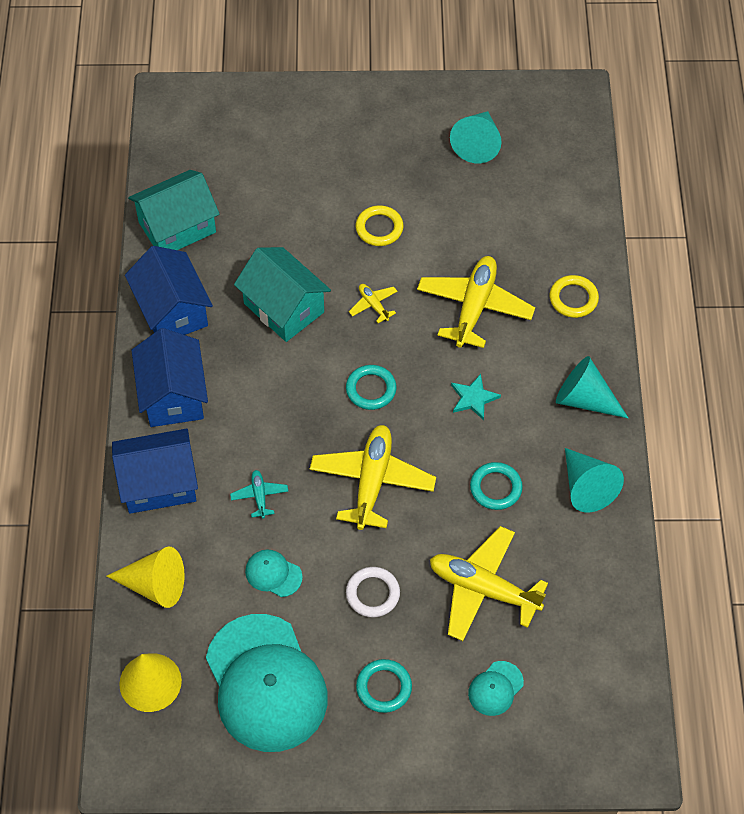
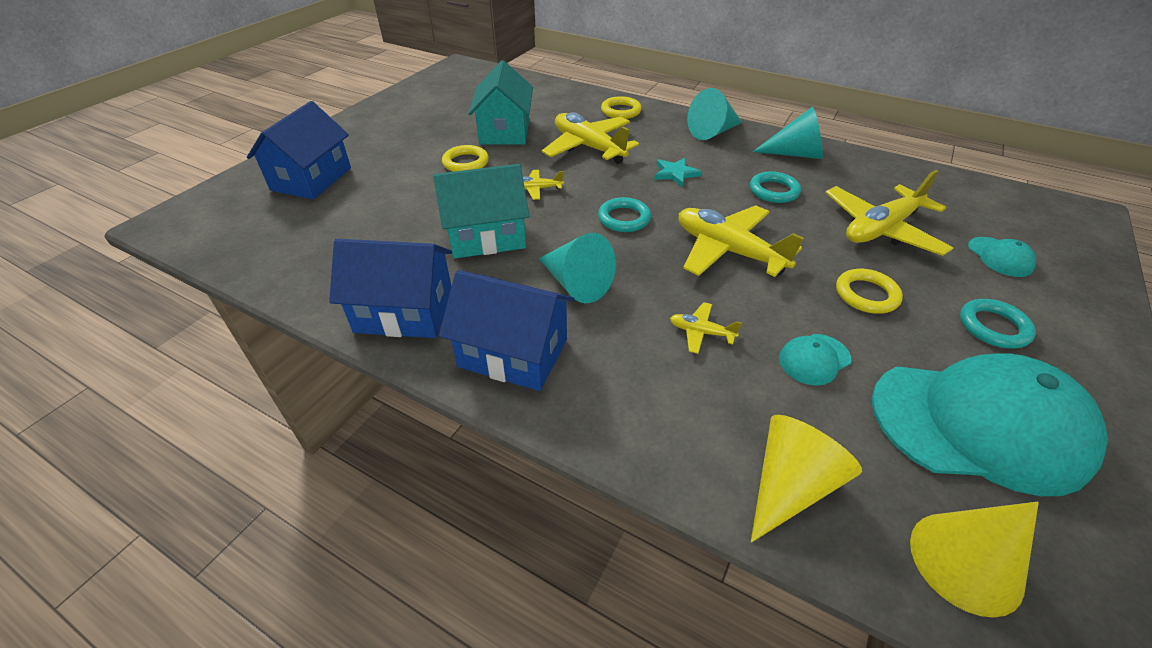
camera: 60 degrees left, 15 degrees down
blue house [112,429,198,514] -> blue house moved to [247,101,351,199]
turquoise house [128,170,219,250] -> turquoise house moved to [468,60,533,145]
turquoise plane [230,470,288,519] -> yellow plane [670,302,742,354]
white ring [346,567,400,618] -> yellow ring [836,269,903,314]
turquoise cone [450,111,501,163] -> turquoise cone moved to [539,233,616,303]

